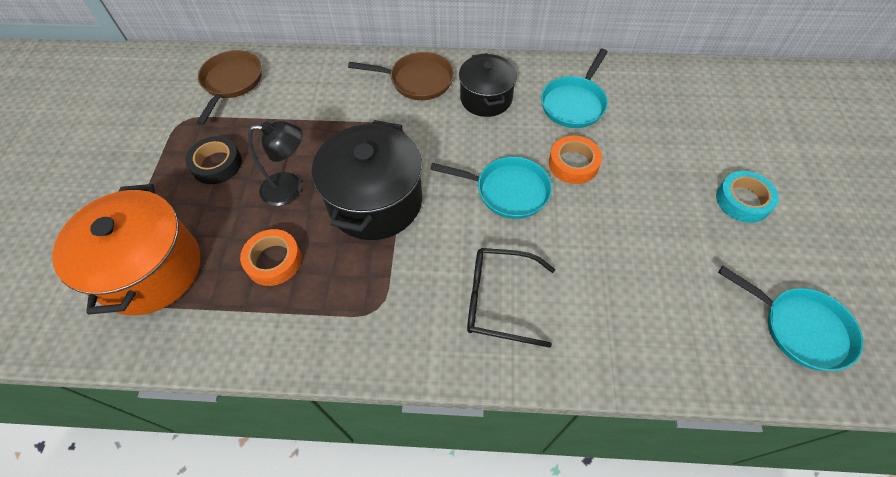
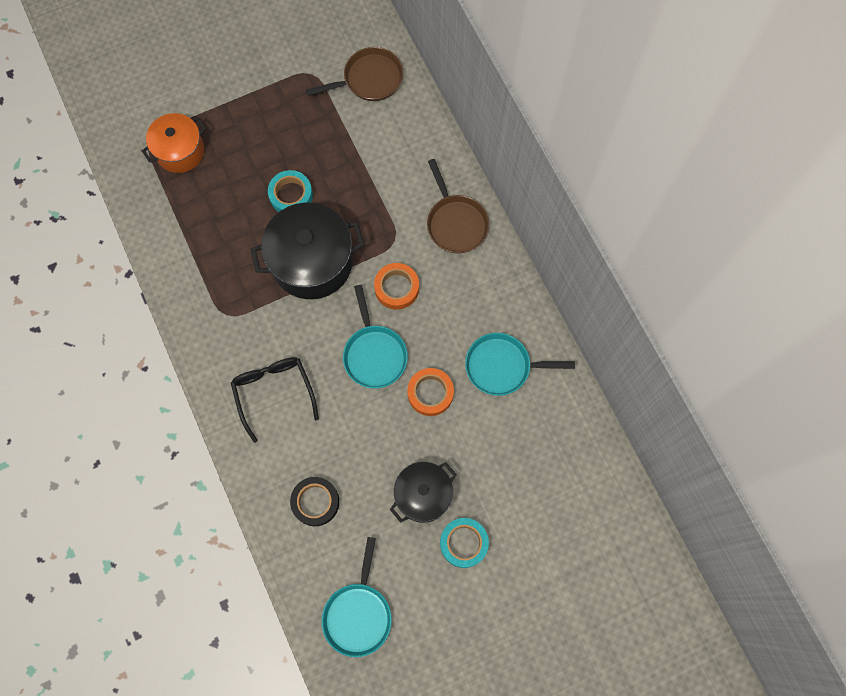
camera: 60 degrees right, 15 degrees up
orange pot [52,184,200,315] -> orange pot [142,113,206,173], size x0.63
black tape [186,136,242,184] -> black tape moved to [290,477,339,526]
orange tape [240,229,301,286] -> orange tape moved to [374,263,419,310]
black lamp [248,121,302,206] -> turquoise tape [268,170,313,212]
black pot [459,53,517,117] -> black pot moved to [390,462,457,523]

